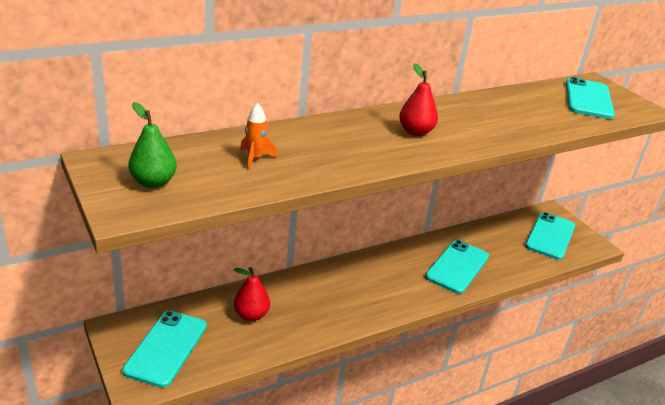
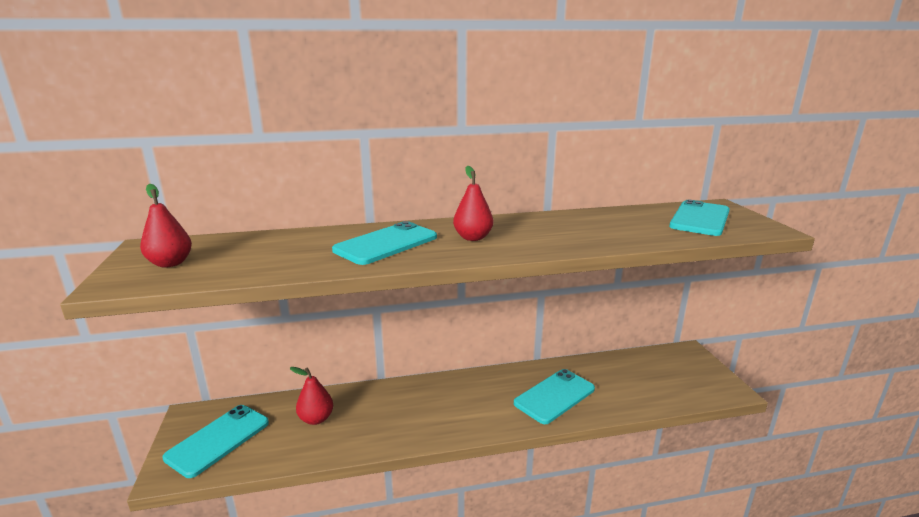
camera: 20 degrees right, 10 degrees down
green pear [128,102,177,188] -> red pear [140,184,192,268]
orange rocket [240,103,277,169] -> none
turquoise phone [525,212,575,260] -> turquoise phone moved to [332,221,437,265]

